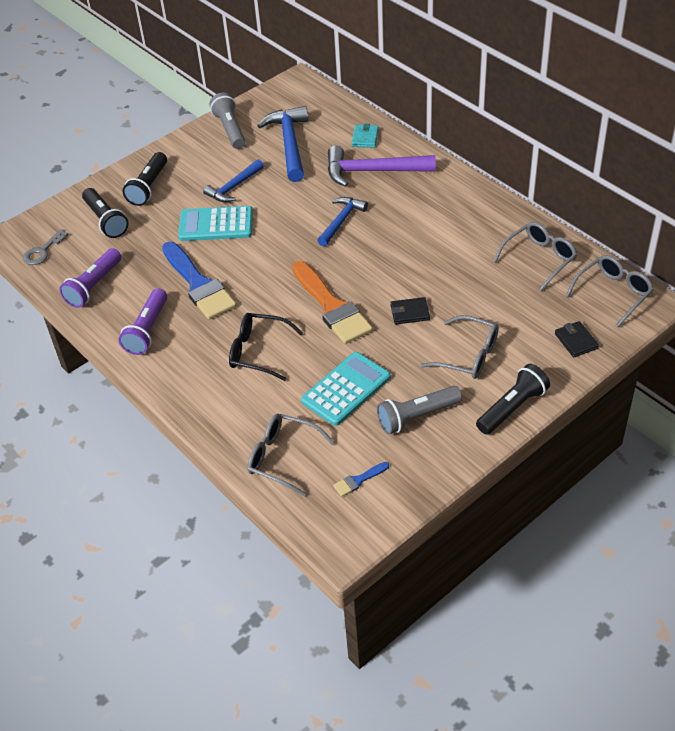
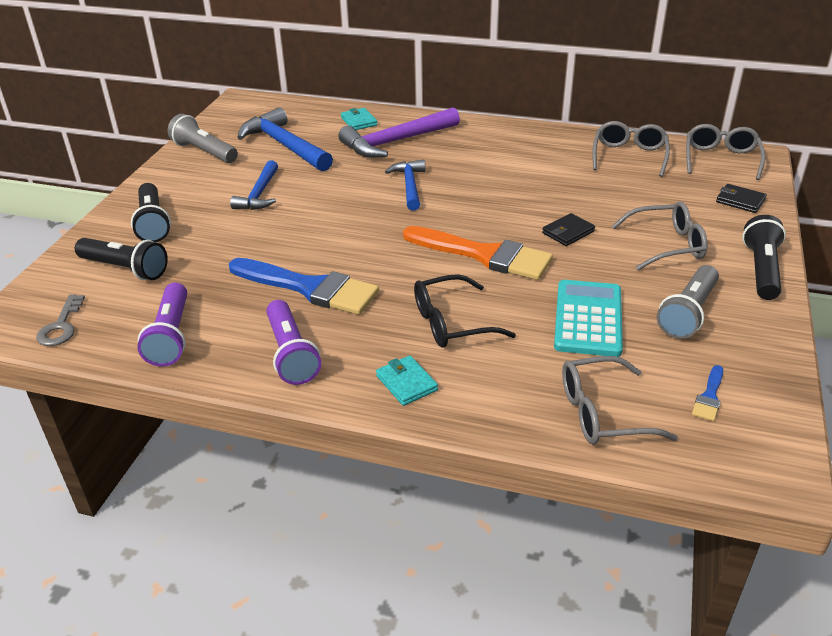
camera: 35 degrees left, 10 degrees down
turquoise calculator [178,206,253,241] -> none
none -> turquoise wallet [376,356,438,406]

